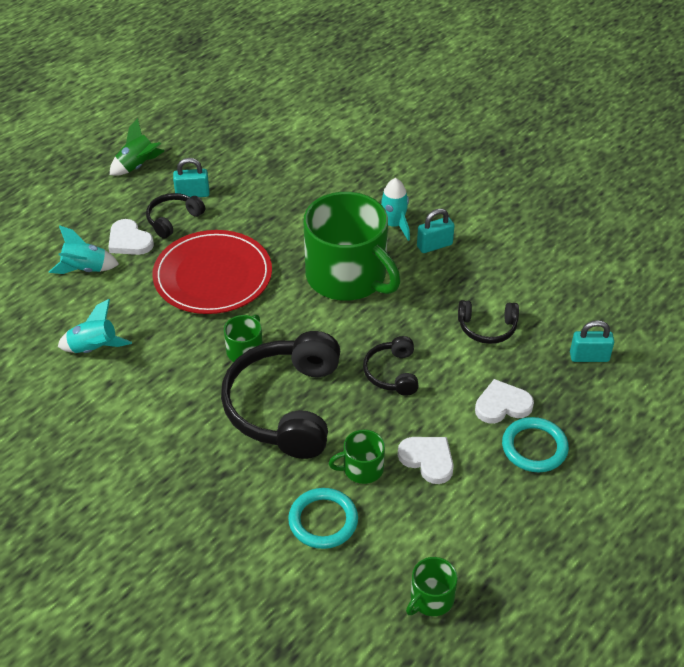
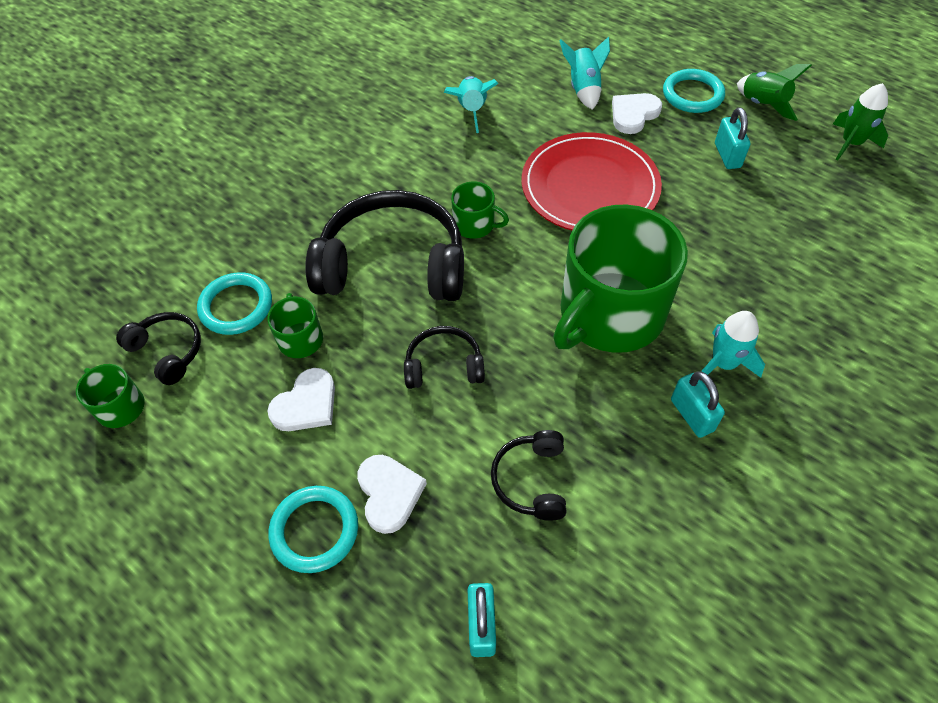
camera: 90 degrees right, 10 degrees up
black headphones [146,193,205,239] -> black headphones moved to [116,312,201,385]
none -> turquoise ring [663,69,725,113]
none -> green rocket [833,83,888,161]

